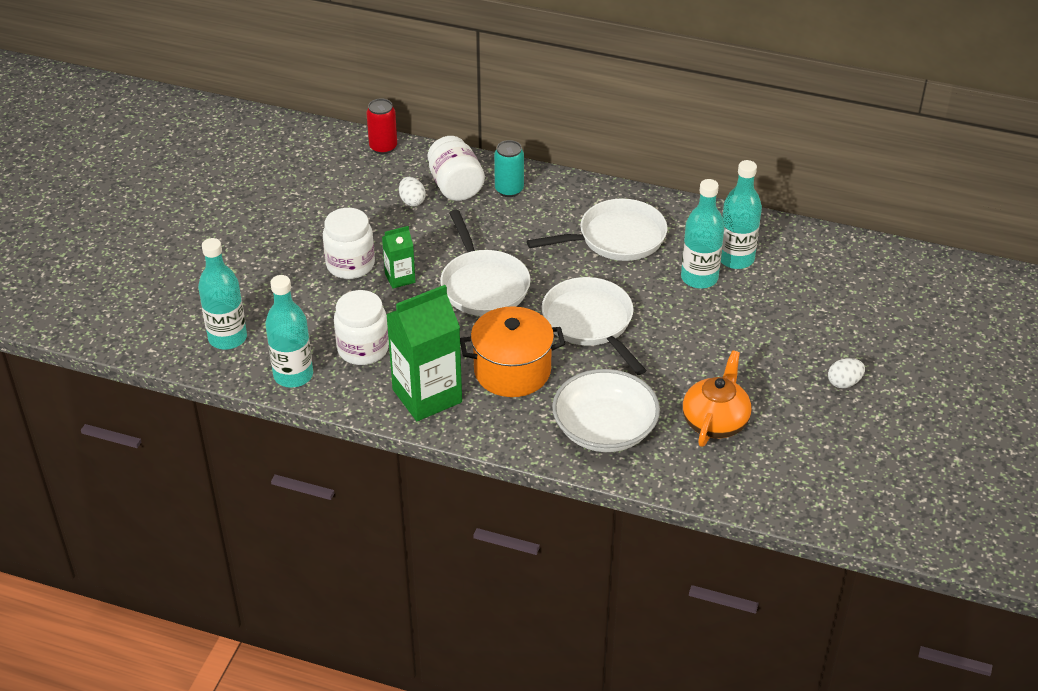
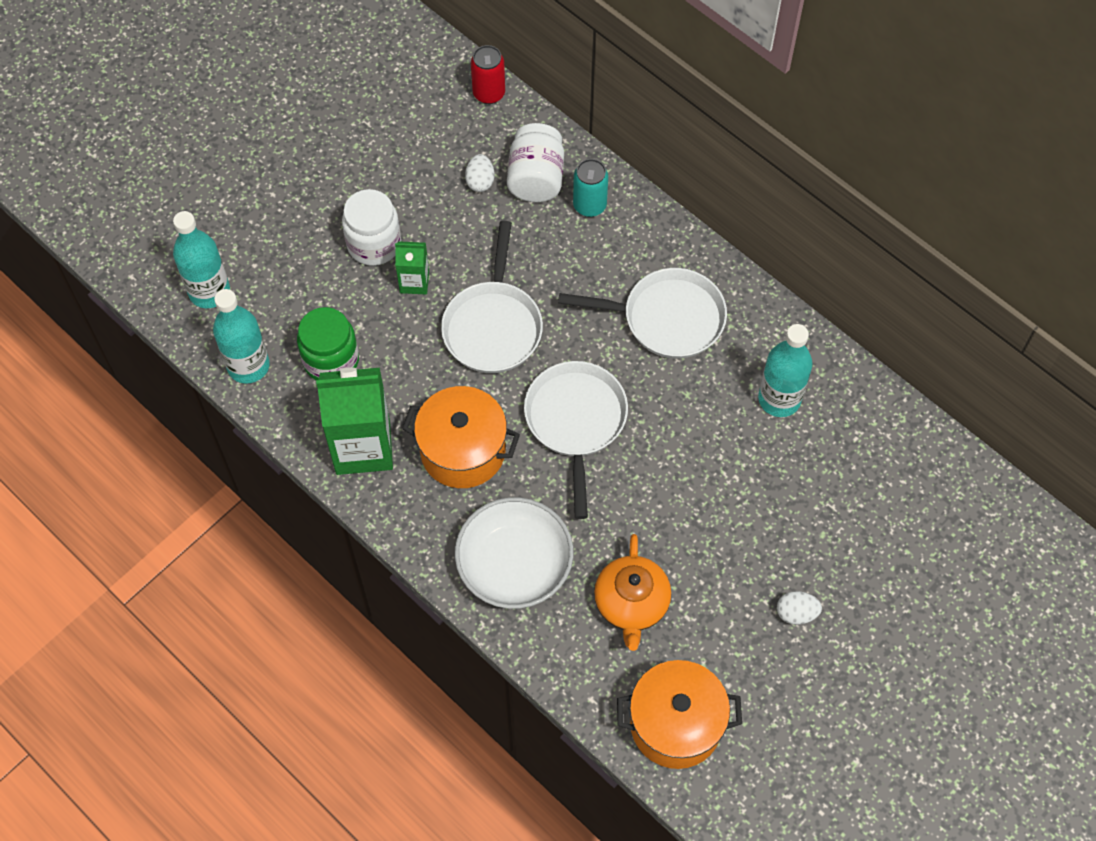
camera: 25 degrees right, 20 degrees up
white jar [334,290,389,365] -> green jar [297,307,359,380]
turquoise bottle [681,179,724,289] -> none
orange teapot [682,351,751,447] -> orange teapot turned 135 degrees clockwise [594,534,671,651]
none -> orange pot [617,660,742,769]

